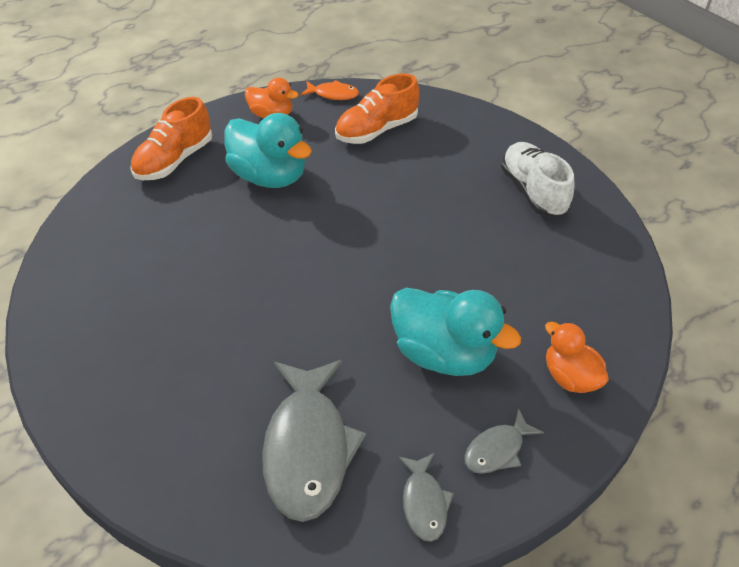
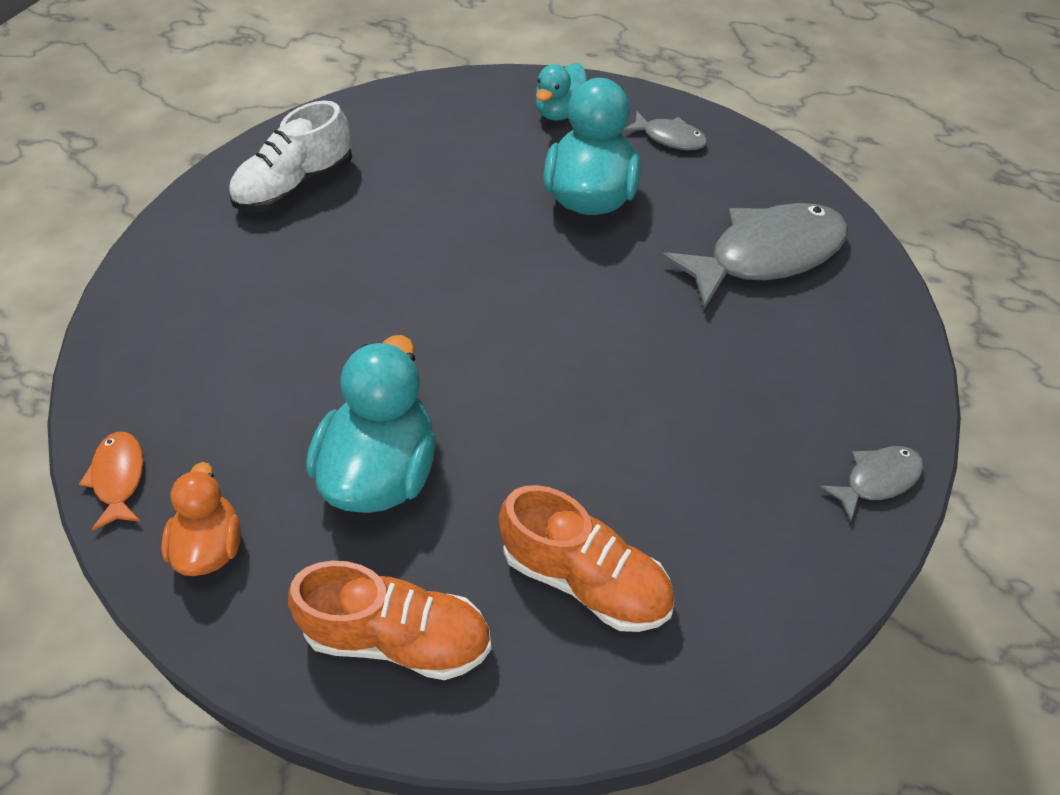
camera: 115 degrees left, 5 degrees up
orange shoe [335,73,419,144] -> orange shoe moved to [499,485,675,632]
grey fish [398,453,454,542] -> grey fish moved to [820,446,923,522]
orange duck [545,322,609,393] -> turquoise duck [536,63,588,121]

